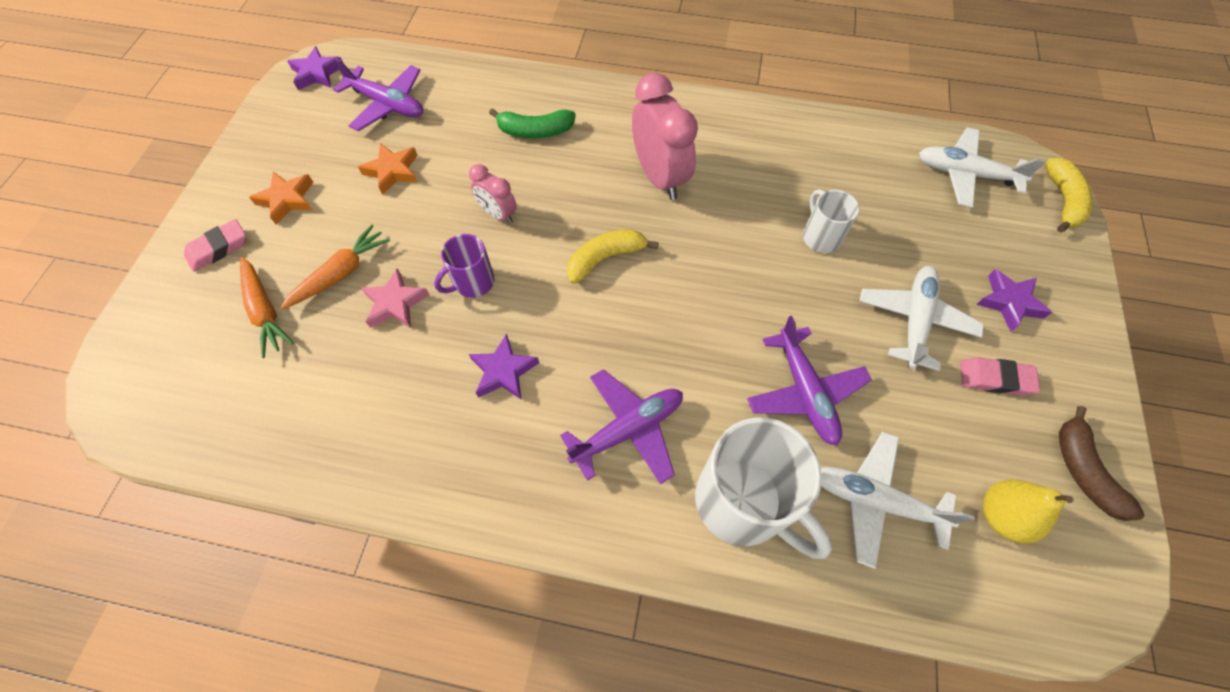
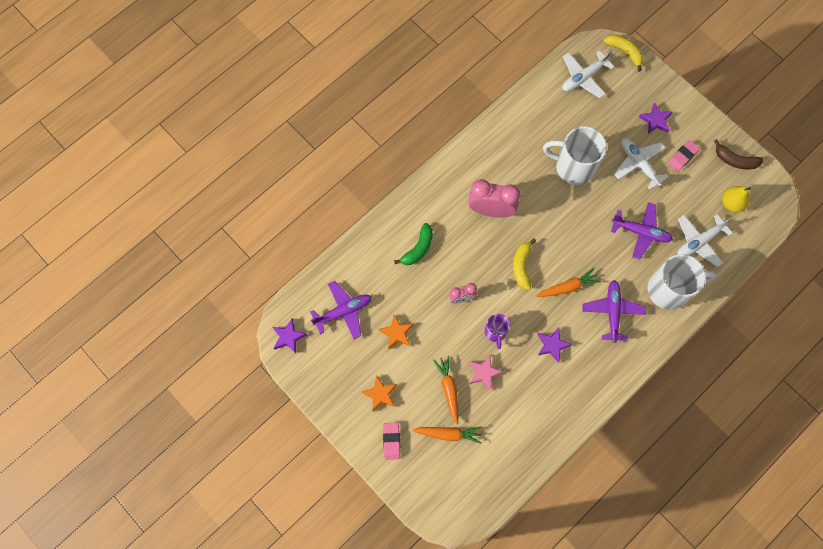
camera: 55 degrees left, 10 degrees up
white mug [803,189,860,253] -> white mug [543,126,607,185], size x1.89
none -> orange carrot [536,268,601,297]

